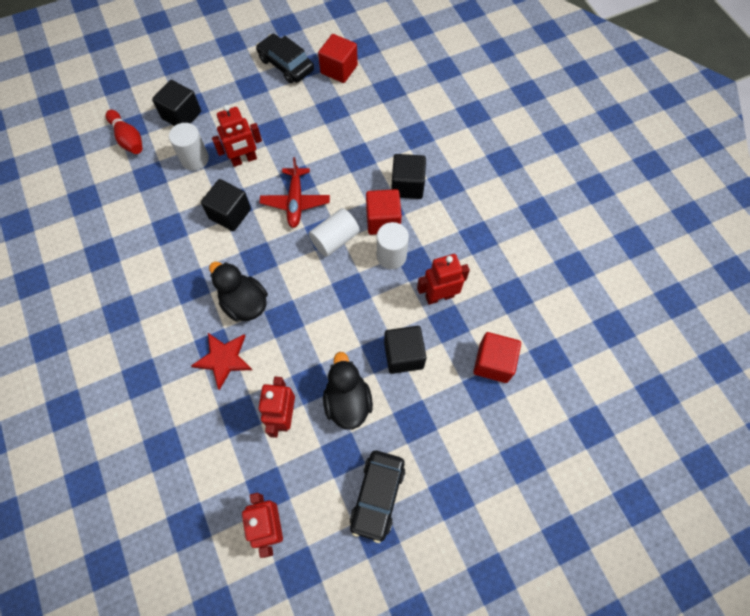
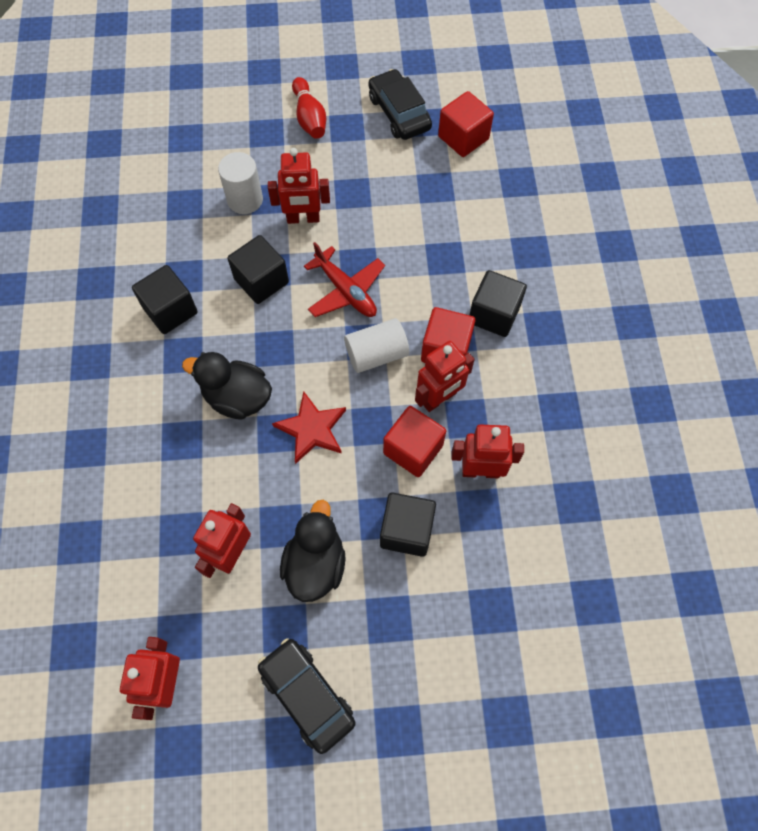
camera: 20 degrees right, 0 degrees up
red bowling pin [106,110,143,154] -> red bowling pin moved to [292,77,326,139]
black cube [152,80,201,126] -> black cube moved to [132,265,198,334]
red star [191,333,252,390] -> red star moved to [272,391,346,464]
black duck [209,262,268,322] -> black duck turned 45 degrees counterclockwise [182,352,272,420]
red plane [260,157,330,228] -> red plane turned 60 degrees counterclockwise [304,242,385,317]
black car [349,451,405,543] -> black car turned 105 degrees clockwise [258,638,356,754]
white cylinder [377,222,409,269] -> red robot [415,341,475,412]
red cube [473,332,521,383] -> red cube moved to [383,406,446,477]

